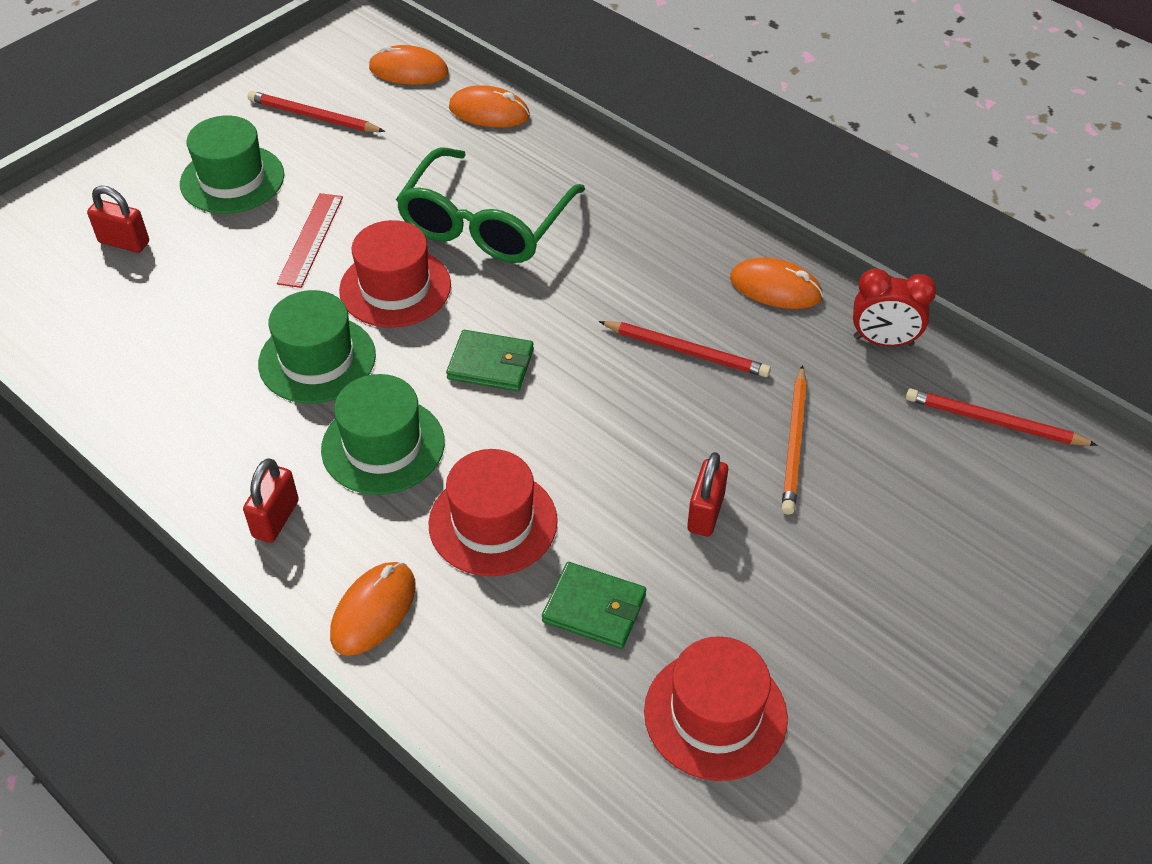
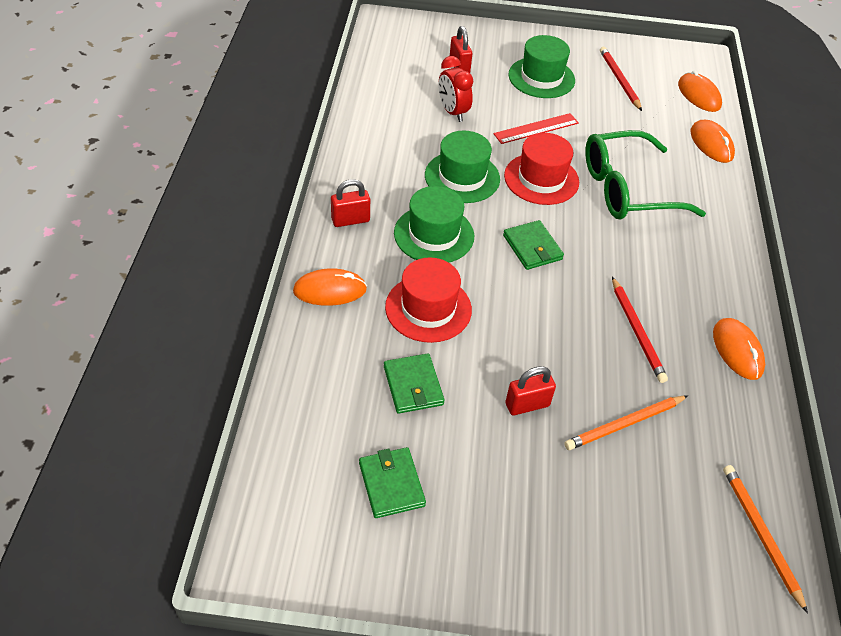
camera: 50 degrees right, 0 degrees up
red hat [644,636,788,781] -> green wallet [359,447,426,518]
red clock [853,268,937,346] -> red clock moved to [438,56,473,122]
red pencil [906,389,1098,446] -> orange pencil [723,465,808,614]

